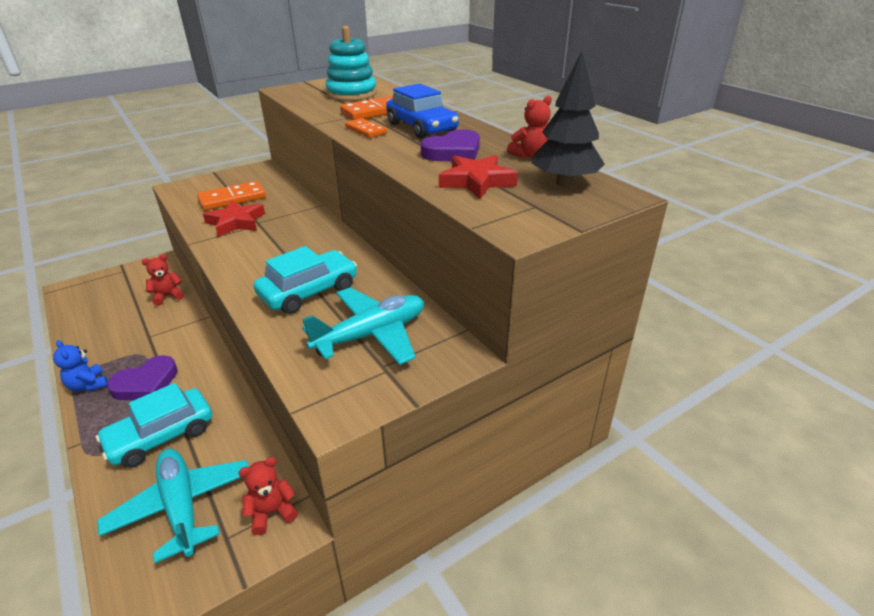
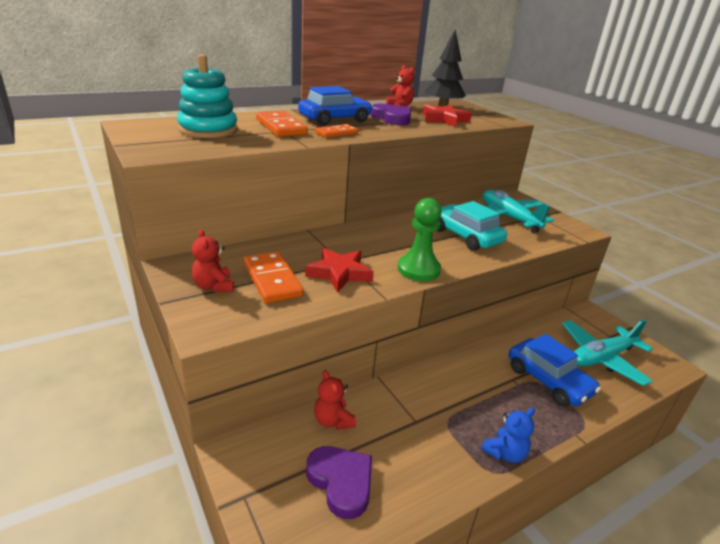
camera: 90 degrees left, 5 degrees down
turquoise car [96,383,212,468] -> blue car [509,334,601,406]
purple heart [107,355,178,400] -> purple heart moved to [306,446,372,519]
red teddy bear [238,457,298,535] -> red teddy bear moved to [192,229,234,292]
none -> green pawn [398,198,442,281]

